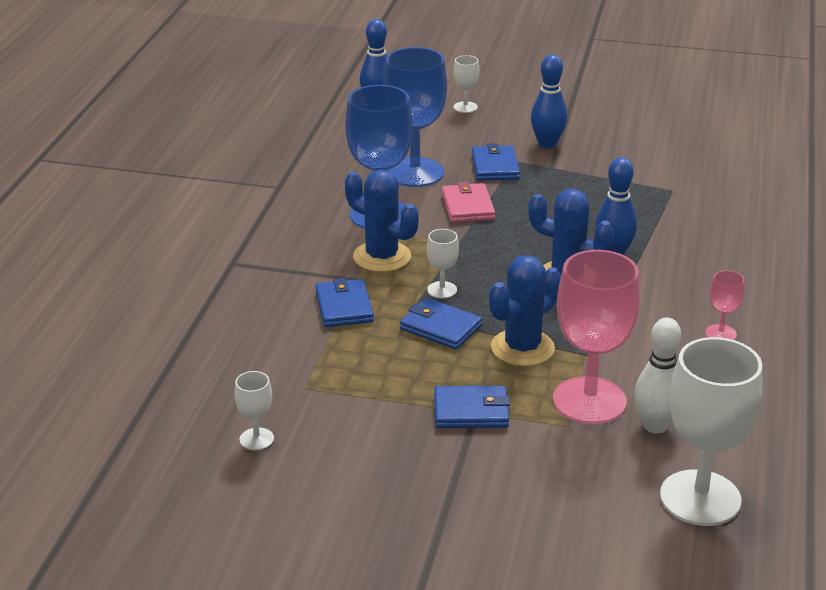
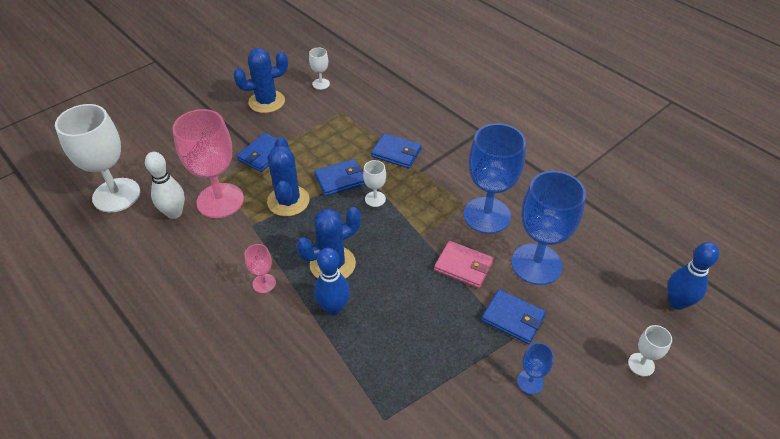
camera: 125 degrees right, 15 degrees up
blue cactus [345,169,419,272] -> blue cactus moved to [233,48,288,113]
blue bowling pin [531,54,567,148] -> blue goblet [517,343,554,394]
pink goblet [705,270,745,340] -> pink goblet moved to [244,244,276,293]

